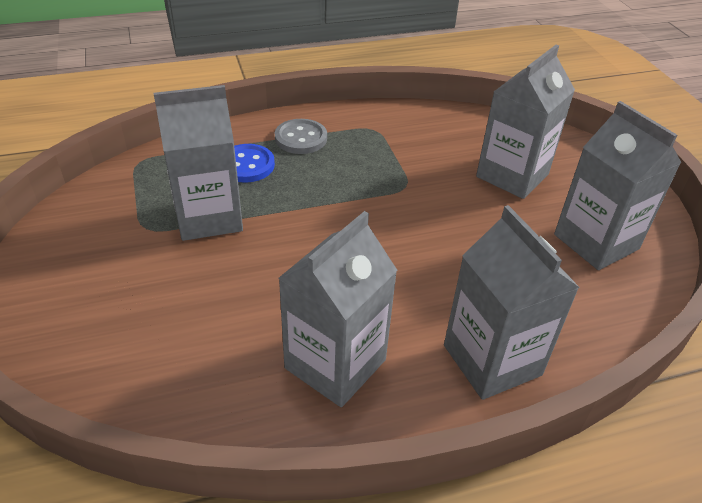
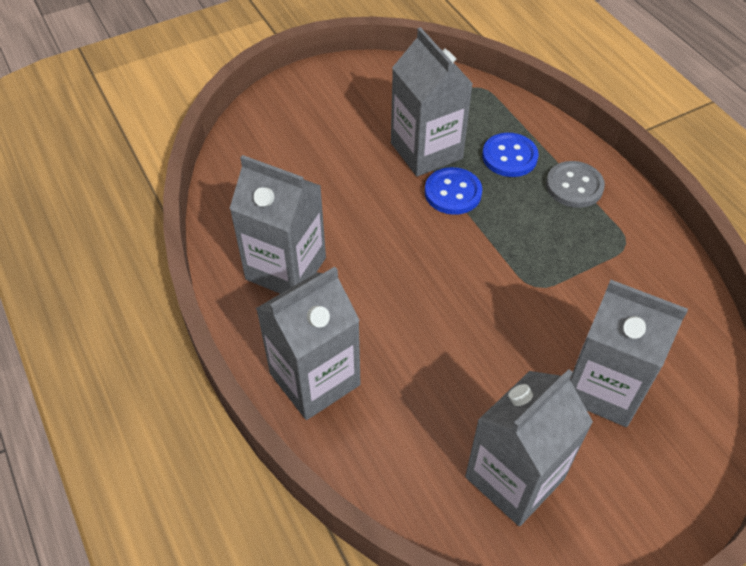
camera: 80 degrees right, 10 degrees up
none -> blue button [425,167,482,215]

